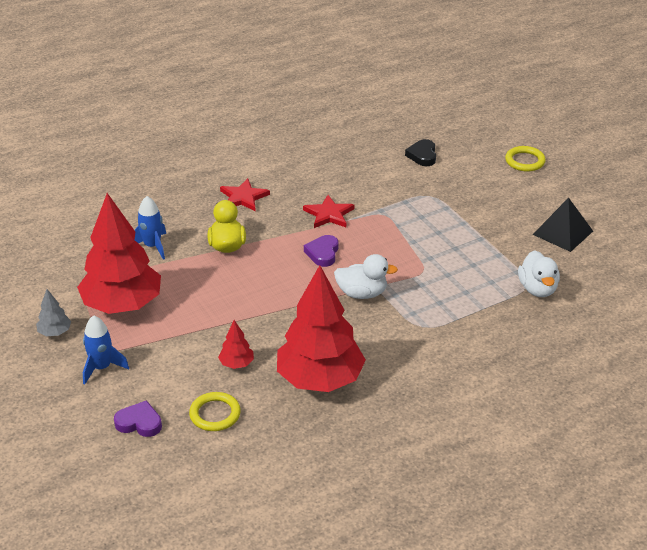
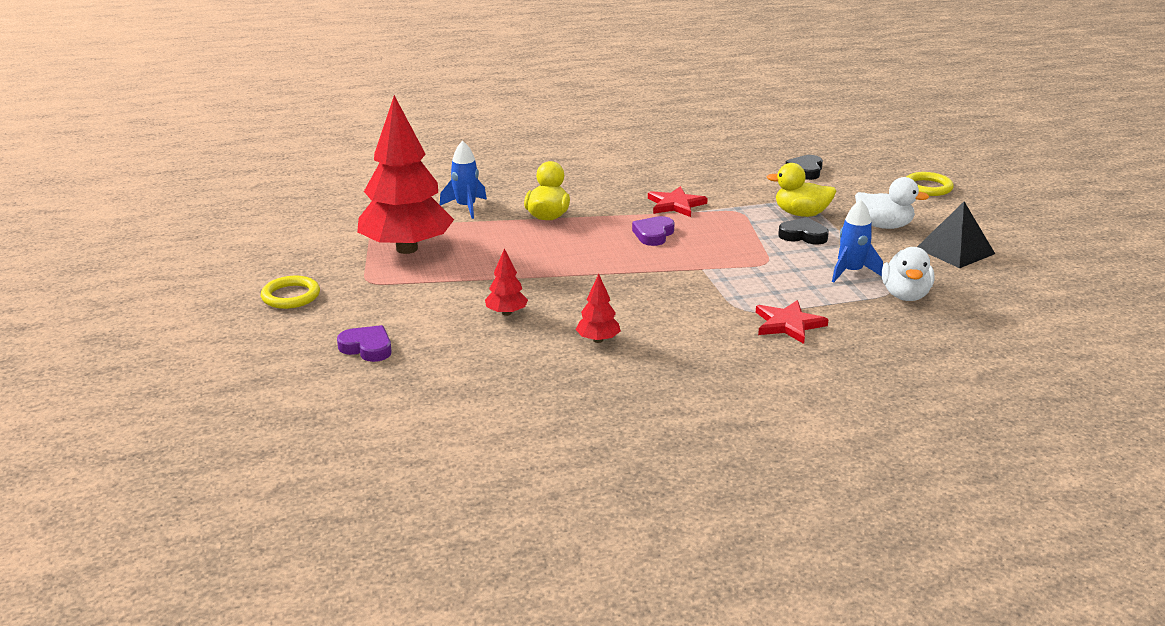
camera: 15 degrees right, 10 degrees down
grey tree [36,289,71,336] -> none
blue rocket [83,315,129,385] -> blue rocket moved to [832,200,883,283]
yellow ring [189,392,241,431] -> yellow ring moved to [261,276,320,309]
red star [220,178,270,212] -> red star moved to [756,300,829,344]
red tree [277,265,366,392] -> red tree [575,274,621,343], size x0.41
white duck [334,254,398,299] -> white duck moved to [855,177,929,229]
none -> yellow duck [767,163,836,217]
none -> black heart [778,217,829,245]

